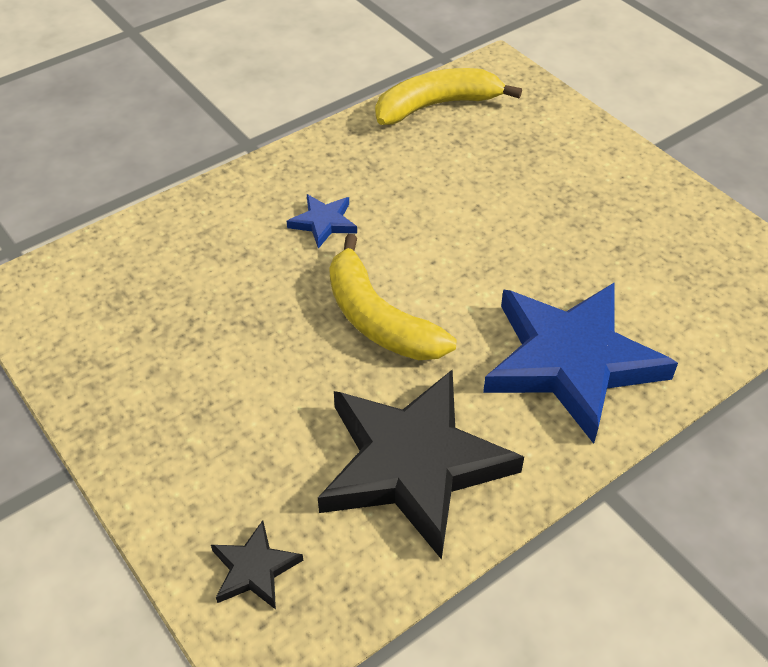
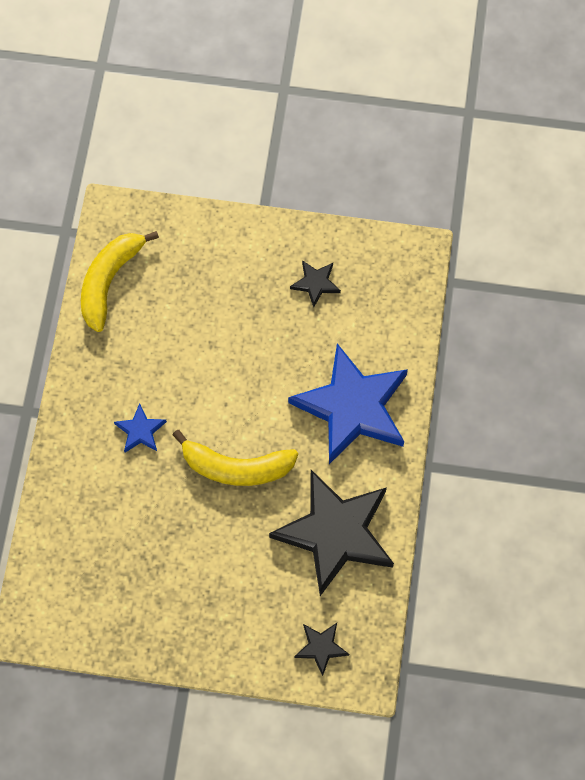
camera: 45 degrees left, 20 degrees up
none -> black star [290,260,341,307]

